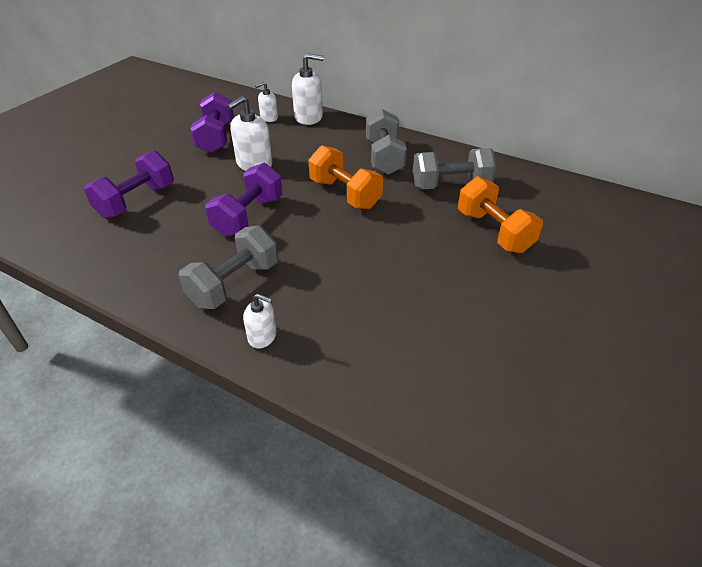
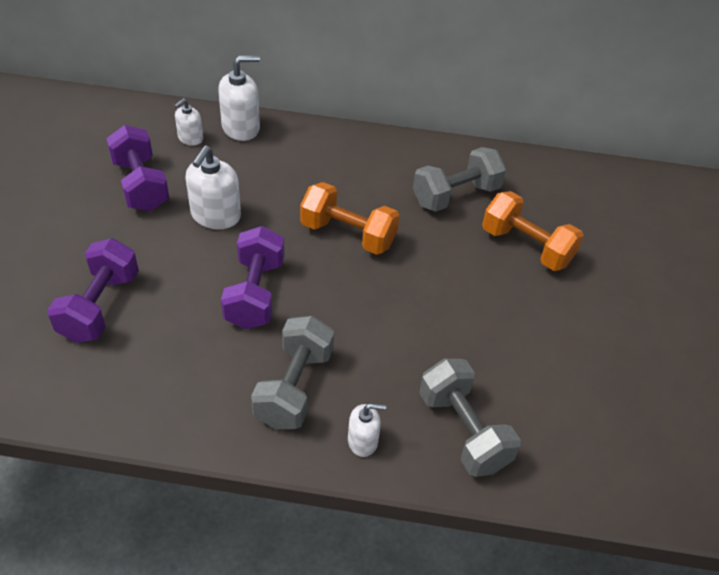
camera: 25 degrees left, 5 degrees up
grey dumbbell [366,109,407,175] -> grey dumbbell moved to [419,359,521,477]

